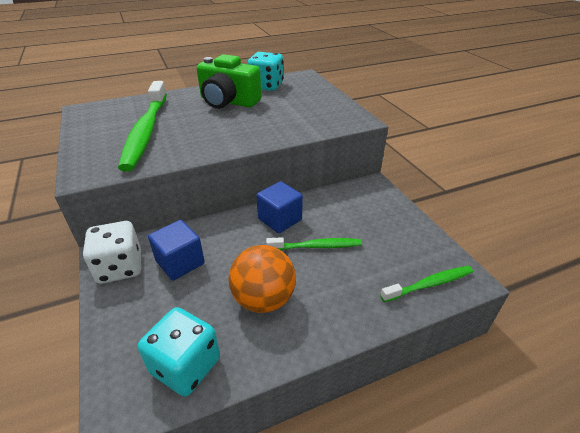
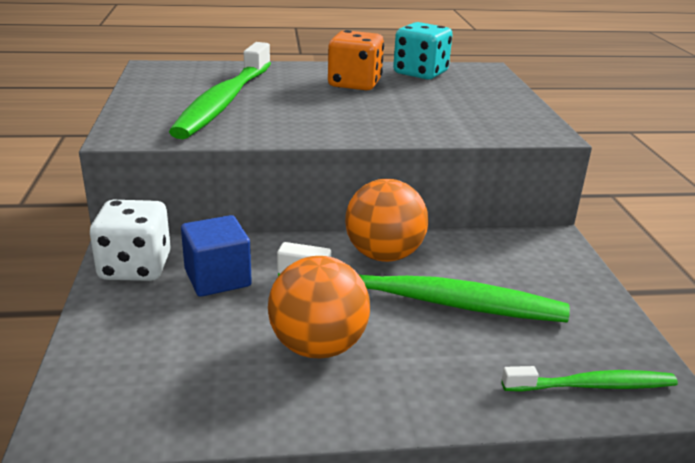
camera: 15 degrees right, 10 degrees down
turquoise dice [138,307,220,397] -> none
green camera [197,54,261,109] -> orange dice [328,30,384,90]
blue cube [256,181,303,233] -> orange ball [345,179,428,262]
green toothbrush [266,237,362,250] -> green toothbrush [277,242,570,323], size x1.91

